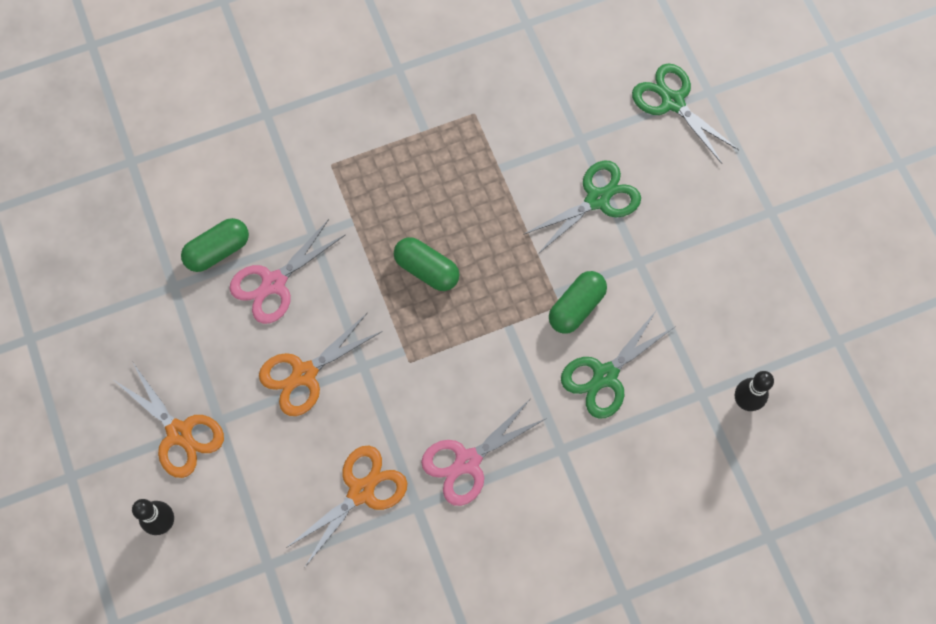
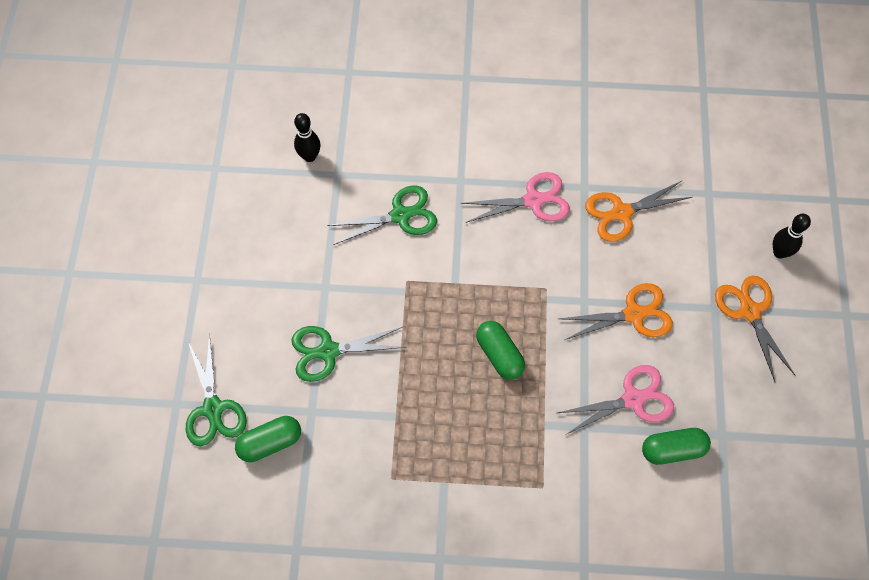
camera: 155 degrees left, 5 degrees down
green capsule [549,271,607,334] -> green capsule moved to [235,416,301,462]

